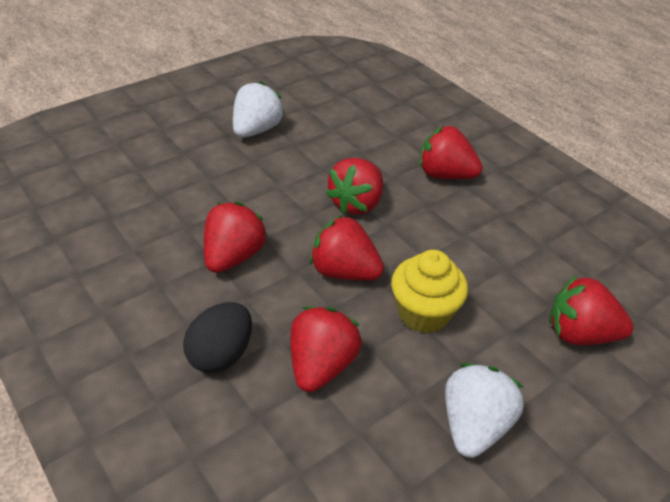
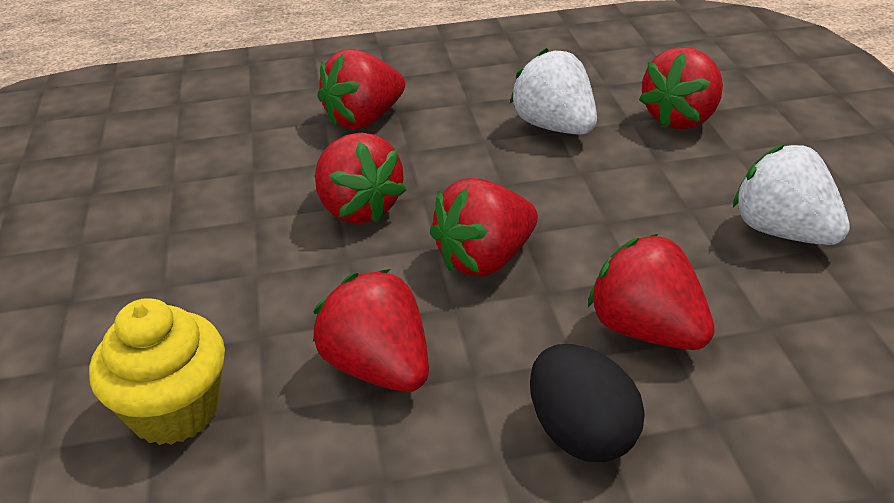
camera: 60 degrees left, 5 degrees down
white strawberry [233,81,284,138] -> white strawberry moved to [510,48,597,135]
yellow cupcake [391,250,468,333] -> yellow cupcake moved to [89,298,225,445]

